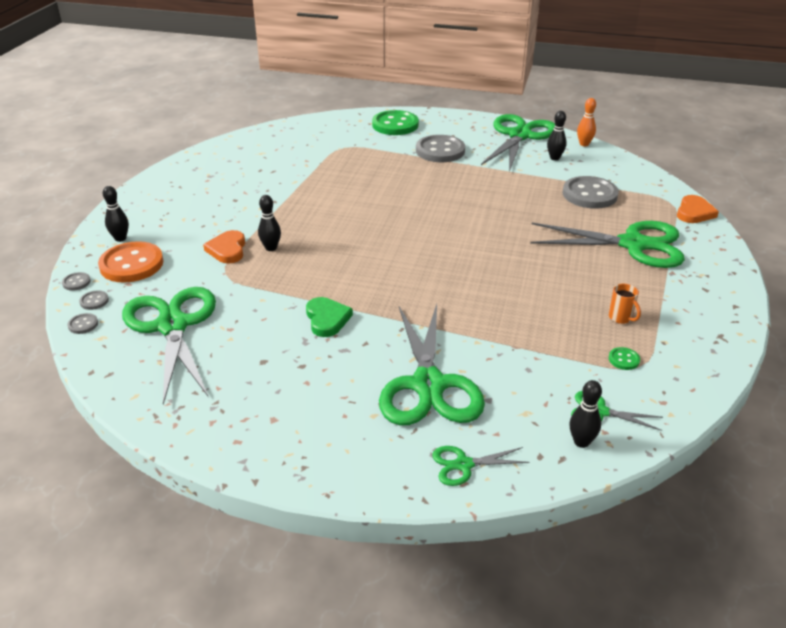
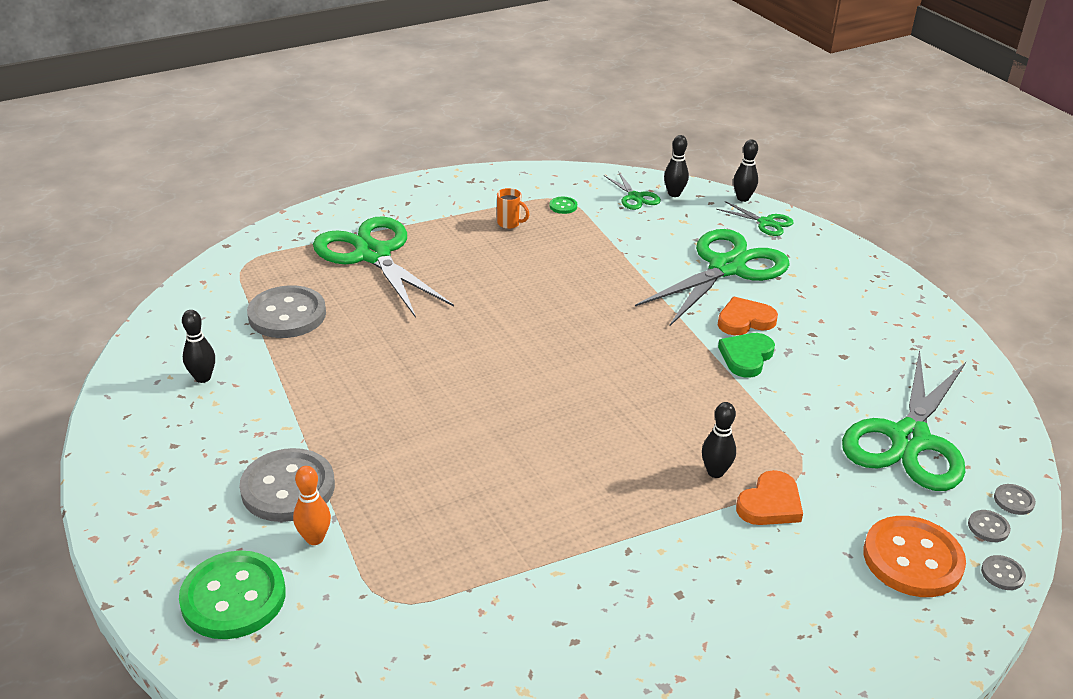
camera: 135 degrees left, 0 degrees up
black bowling pin [103,186,129,242] -> black bowling pin moved to [733,139,758,202]
green scissors [481,114,555,172] -> none
orange bowling pin [577,98,596,146] -> orange bowling pin moved to [293,466,331,545]
orange mug [609,284,641,324] -> orange mug turned 105 degrees clockwise [497,188,530,229]
orange heart [677,195,719,223] -> orange heart moved to [718,297,778,335]

